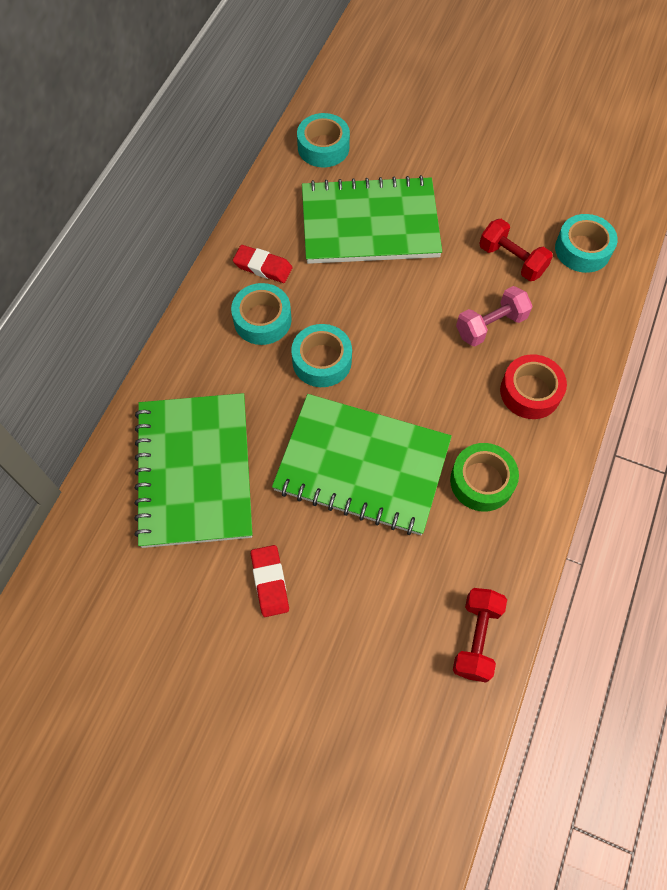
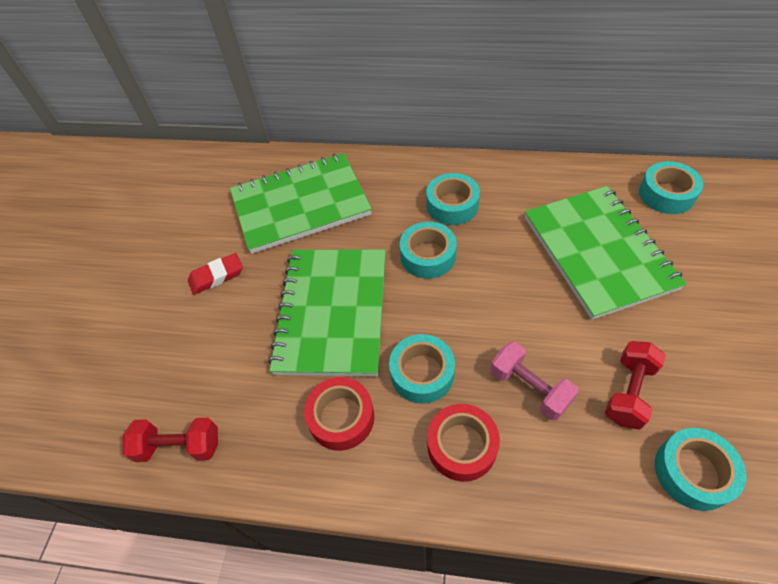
camera: 80 degrees right, 10 degrees down
red eraser [233,245,293,283] -> none
green tape [450,443,519,512] -> red tape [304,377,374,451]
none -> turquoise tape [389,334,455,404]

